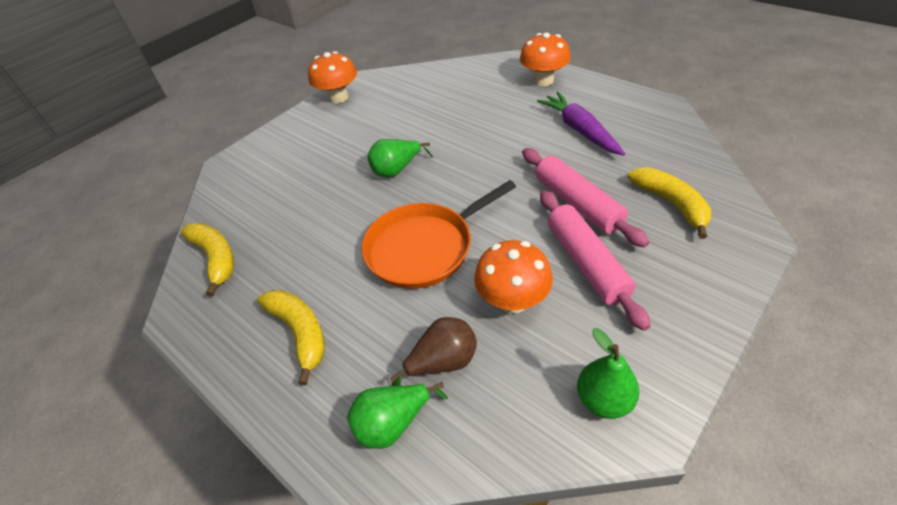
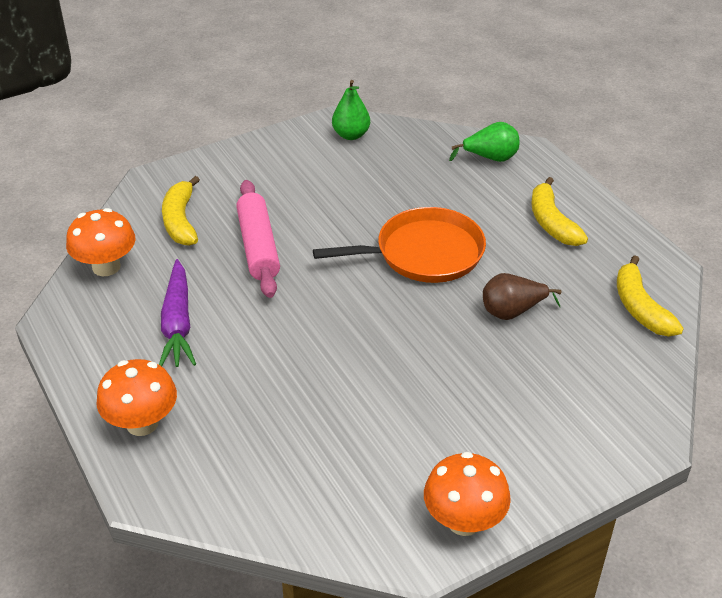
camera: 165 degrees left, 5 degrees down
green pear [367,139,433,177] -> none
brown pear [390,317,477,386] -> brown pear moved to [483,273,562,320]
orange mushroom [474,240,553,314] -> orange mushroom moved to [66,208,136,276]
pink rolling pin [540,190,651,331] -> none

